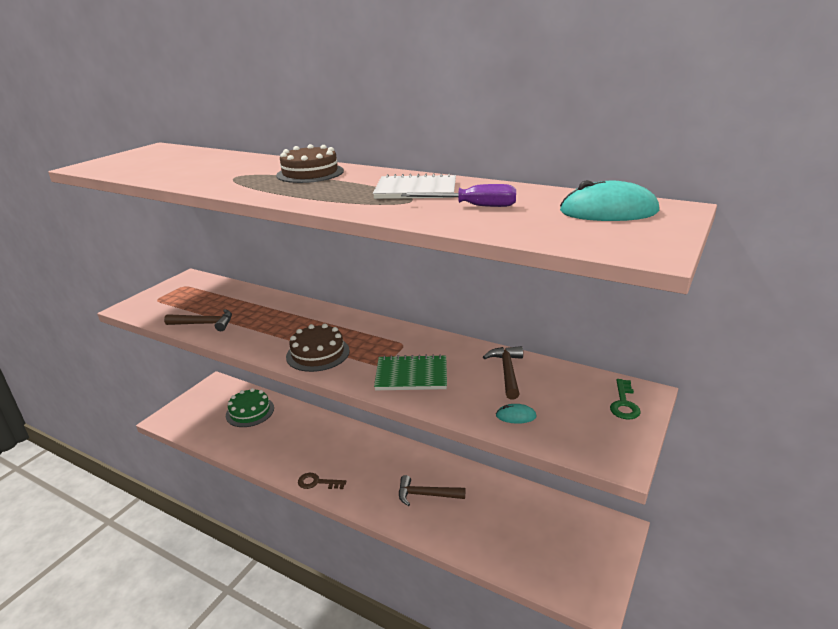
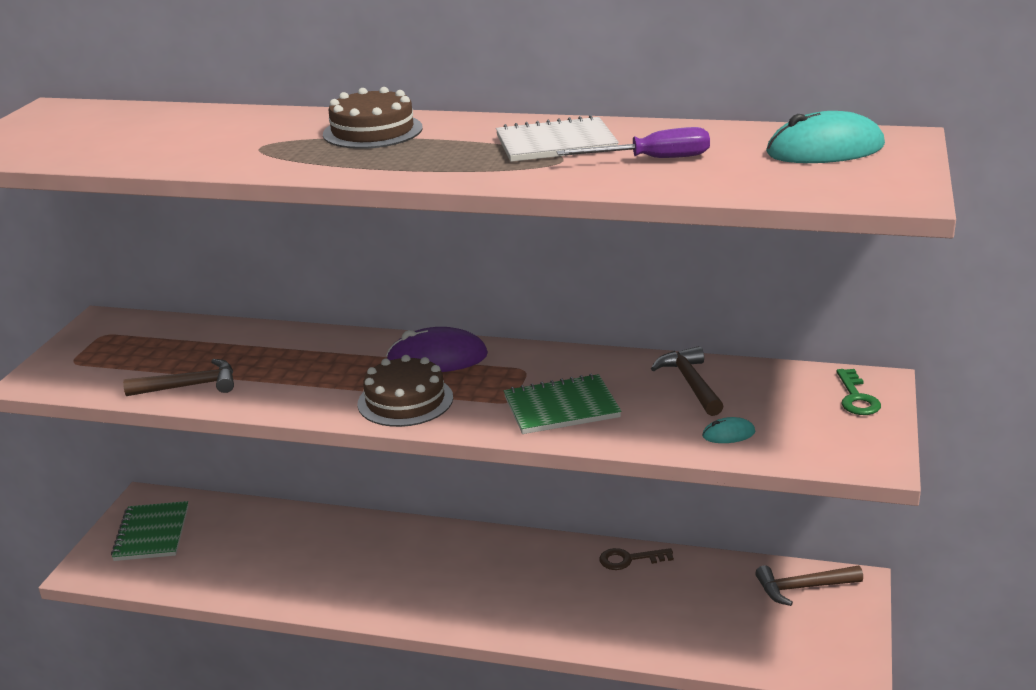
camera: 15 degrees left, 0 degrees up
green cake [226,388,274,427] -> none
brown key [298,473,346,489] -> brown key moved to [599,548,674,570]
brown hammer [399,475,465,506] -> brown hammer moved to [755,565,863,606]
none -> green notebook [111,501,188,561]
none -> purple mouse [386,327,488,372]

